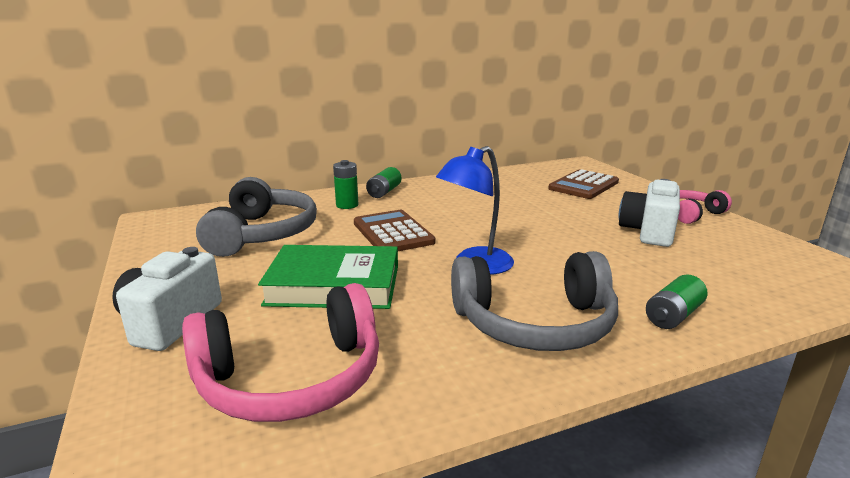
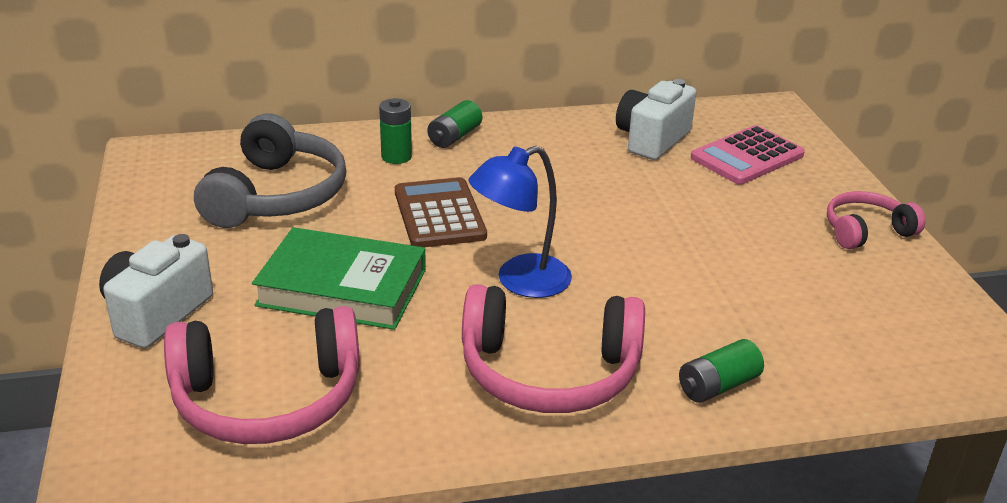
camera: 10 degrees right, 10 degrees up
grey headphones [451,251,618,351] -> pink headphones [462,284,645,413]
brown calculator [548,169,619,199] -> pink calculator [691,125,805,185]
white camera [619,179,680,247] -> white camera moved to [616,79,696,160]

